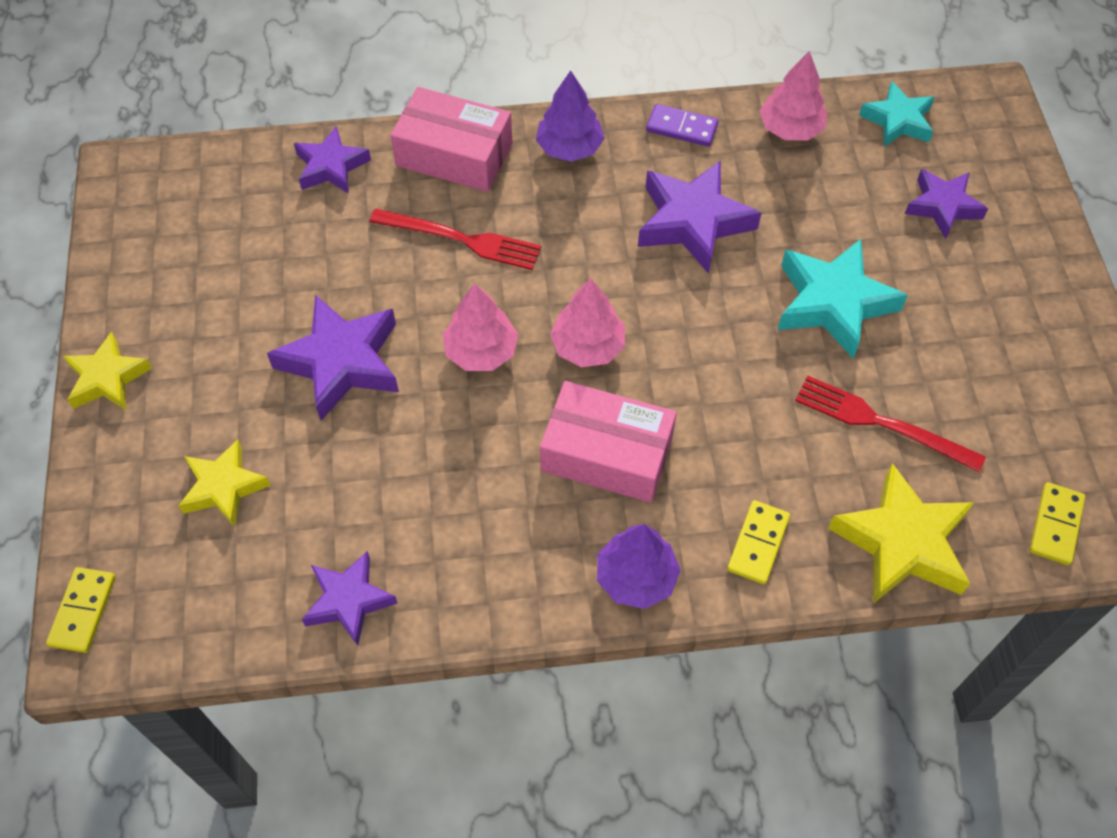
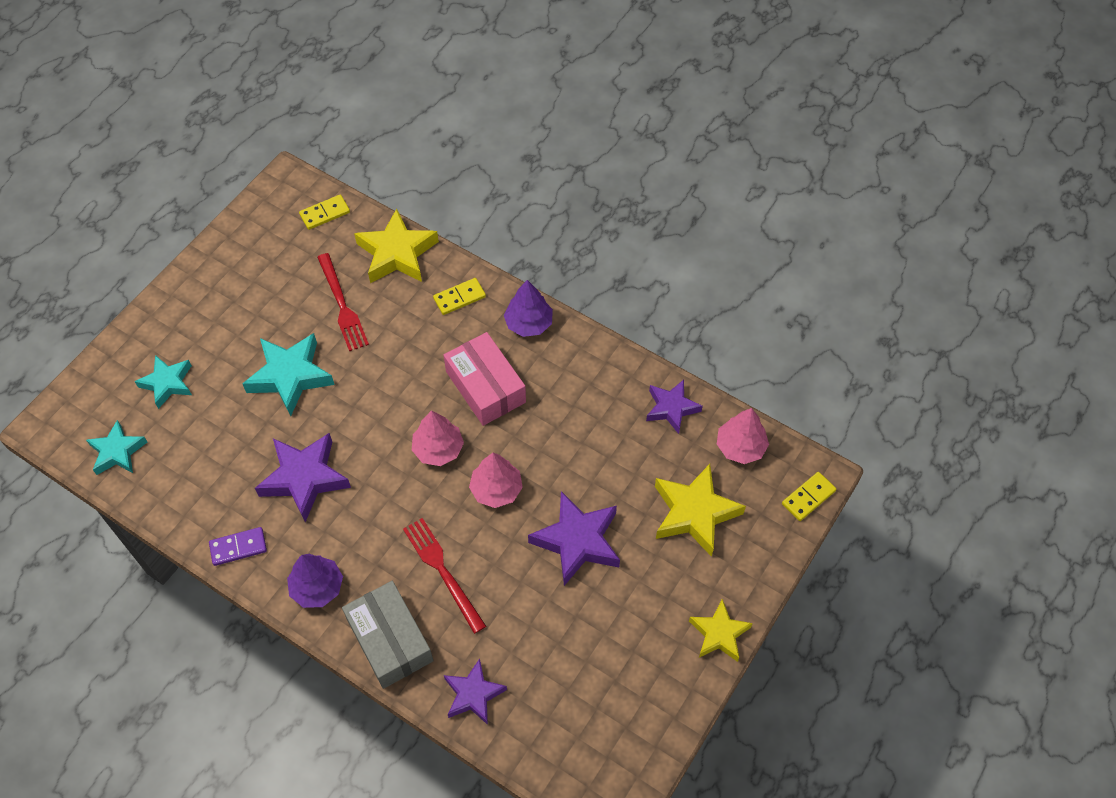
camera: 140 degrees left, 0 degrees up
yellow star [178,439,271,527] -> yellow star [655,464,746,557], size x1.56
pink box [390,87,512,192] -> grey box [342,581,433,689]
purple domino [646,104,719,147] -> purple domino turned 75 degrees counterclockwise [209,527,267,566]
pink tree [760,51,827,140] -> pink tree moved to [717,408,769,464]
purple star [905,169,988,239] -> turquoise star [134,355,192,409]

